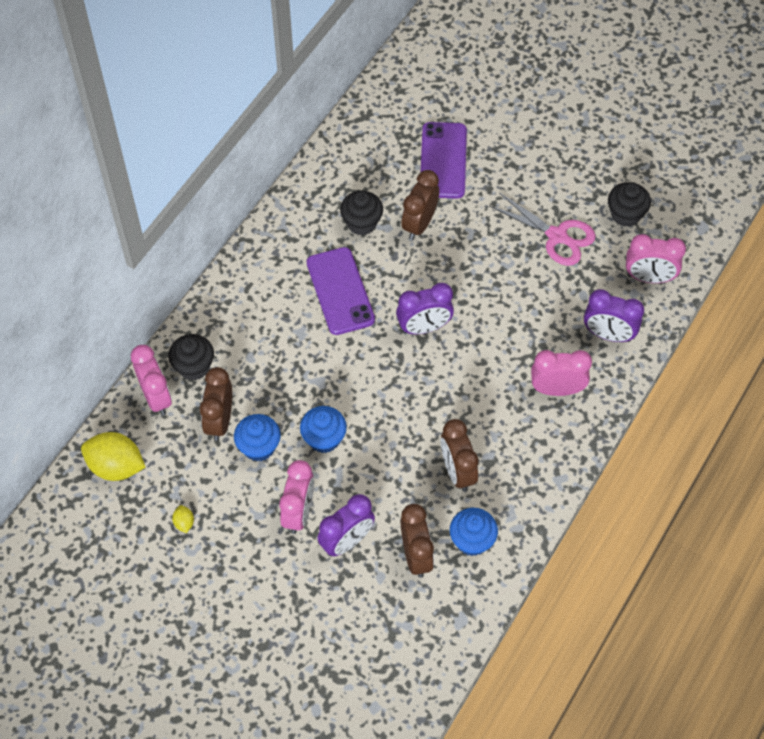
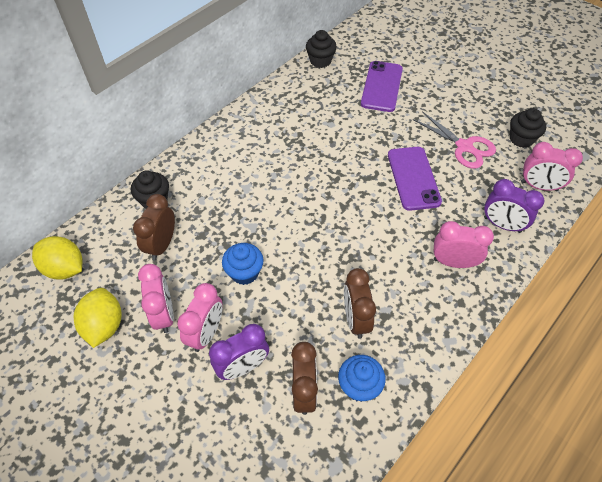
camera: 10 degrees right, 5 degrees down
pink clock [131,345,172,416] -> pink clock moved to [138,264,174,333]
yellow lemon [172,505,194,533] -> yellow lemon [74,288,121,348], size x2.28
blue cupcake [234,414,281,461] -> none
purple phone [307,247,375,335] -> purple phone moved to [388,147,442,211]
black cupcake [340,191,383,235] -> black cupcake moved to [306,30,337,68]
purple clock [396,283,454,334] -> none
brown clock [401,170,439,240] -> none

